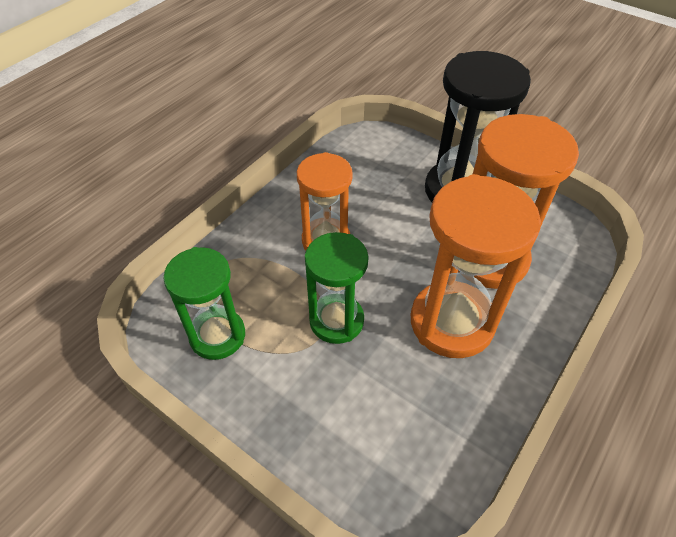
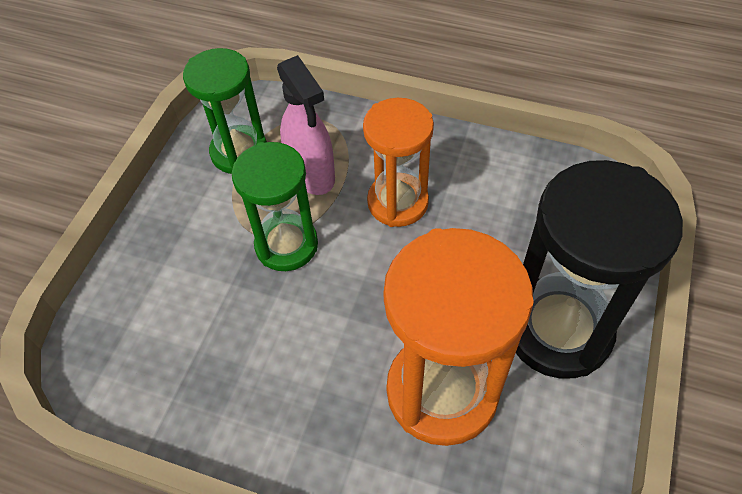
camera: 75 degrees right, 5 degrees up
orange hourglass [411,174,541,358] -> none
none -> pink spray bottle [277,55,335,195]

